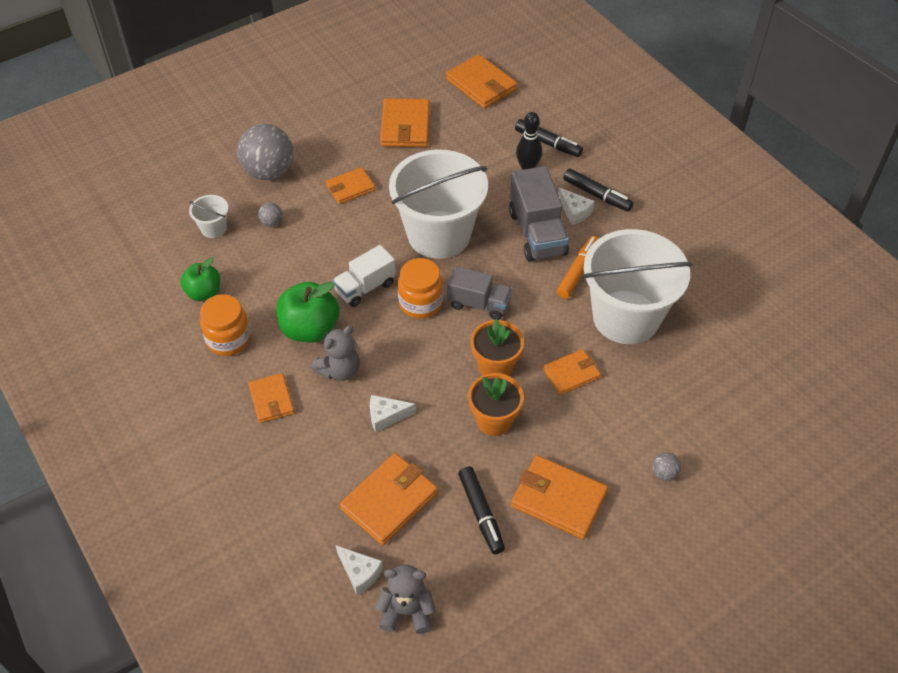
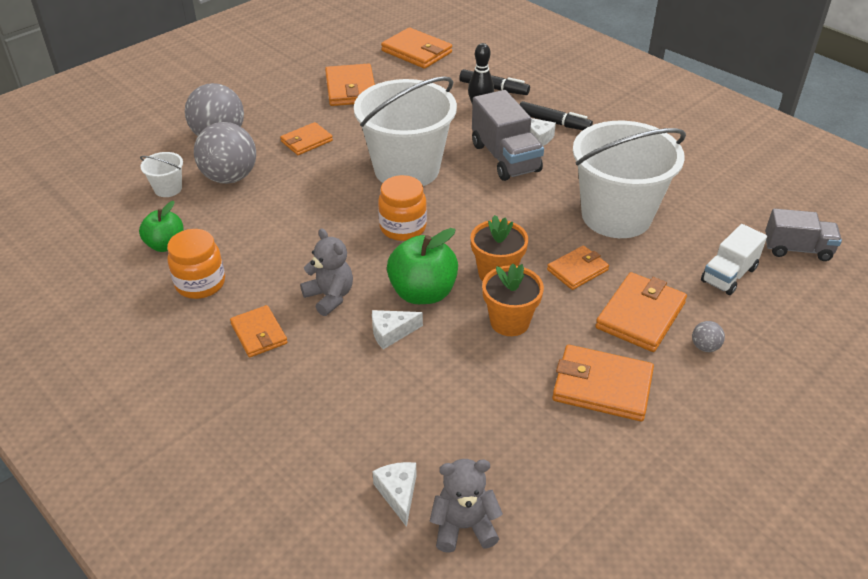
camera: 10 degrees left, 10 degrees down
grey ball [258,203,282,227] -> grey ball [194,122,256,184], size x2.37
green apple [276,282,340,342] -> green apple moved to [387,228,458,304]
grey teddy bear [311,325,360,381] -> grey teddy bear turned 75 degrees counterclockwise [300,228,353,316]
white truck [333,245,396,307] -> white truck moved to [701,224,767,295]
white cheese [336,545,383,595] -> white cheese turned 135 degrees counterclockwise [372,462,417,527]
orange wallet [340,453,438,545] -> orange wallet moved to [595,272,687,352]
grey truck [447,266,512,320] -> grey truck moved to [765,208,842,261]
black marker [458,467,505,554] -> none
orange marker [557,236,598,299] -> none

